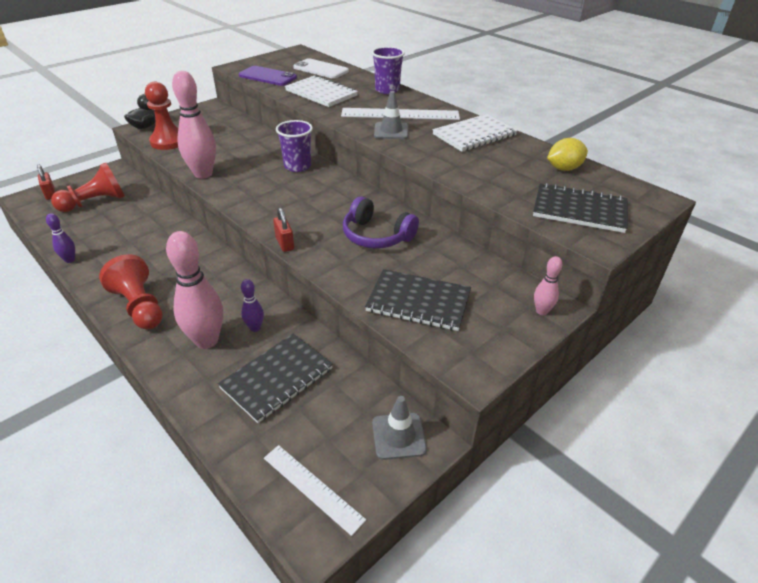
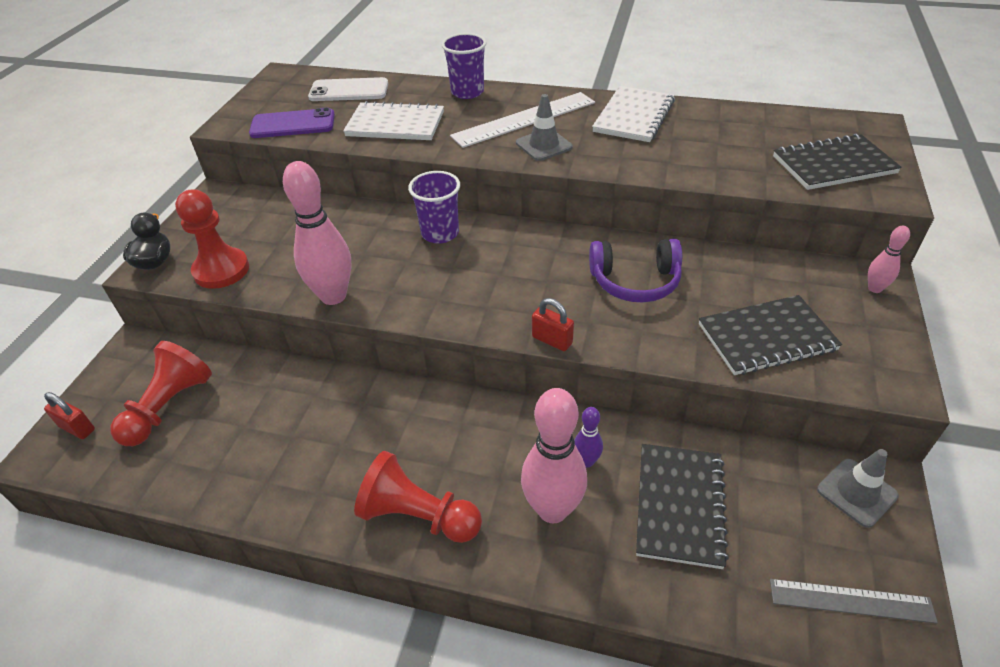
camera: 30 degrees left, 5 degrees up
purple bowling pin [46,213,75,263] -> none
white ruler [264,445,366,536] -> grey ruler [770,579,938,624]
yellow lemon [547,138,588,171] -> none

